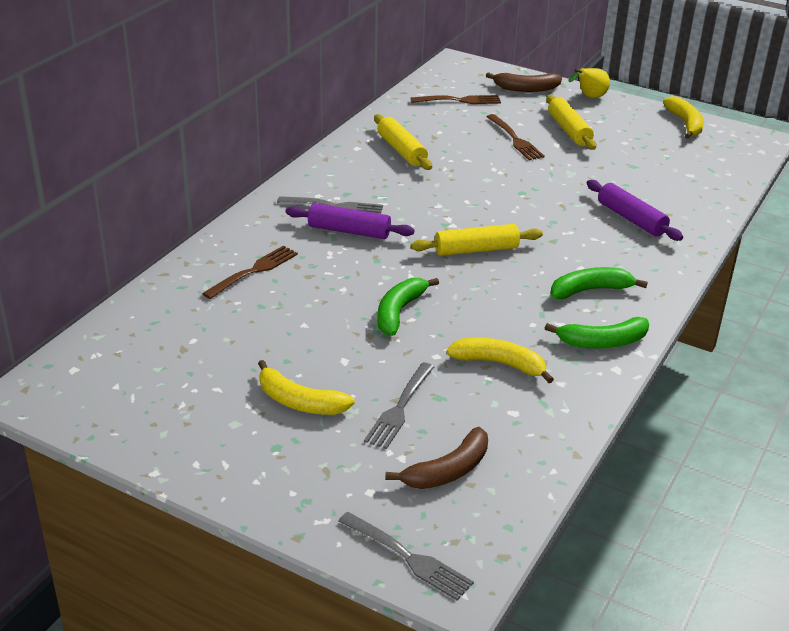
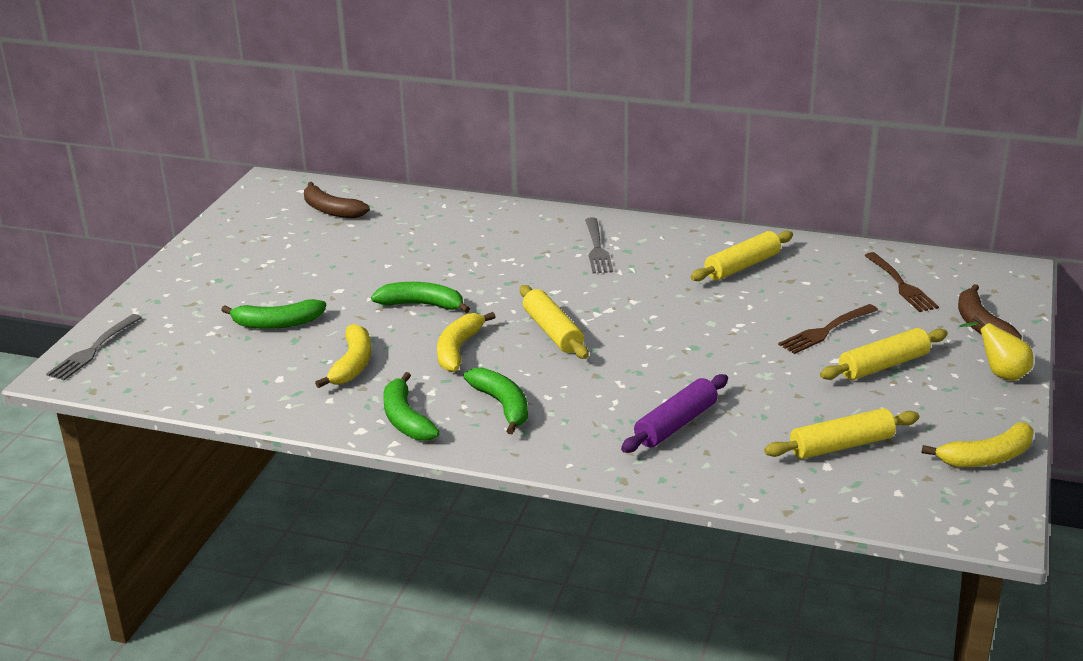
camera: 80 degrees right, 5 degrees down
brown fork [202,245,298,299] -> none
yellow banana [258,360,355,415] -> yellow banana moved to [437,312,496,372]
purple rolling pin [285,203,415,239] -> none
grey fork [364,363,434,449] -> green banana [221,299,326,329]
brown banana [385,427,488,489] -> brown banana moved to [304,182,370,218]
none -> yellow rolling pin [764,408,919,459]

